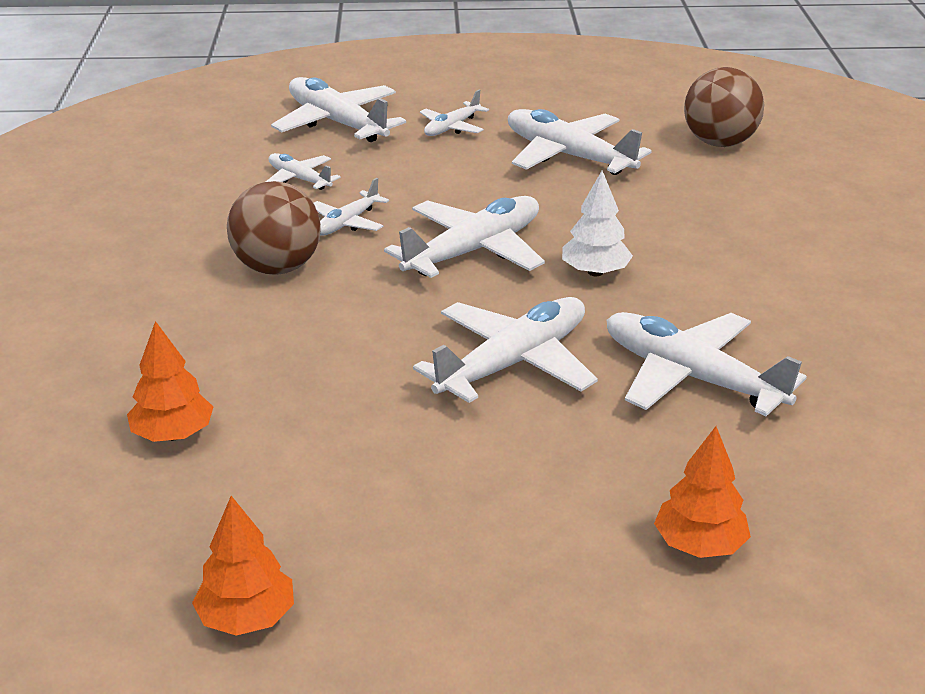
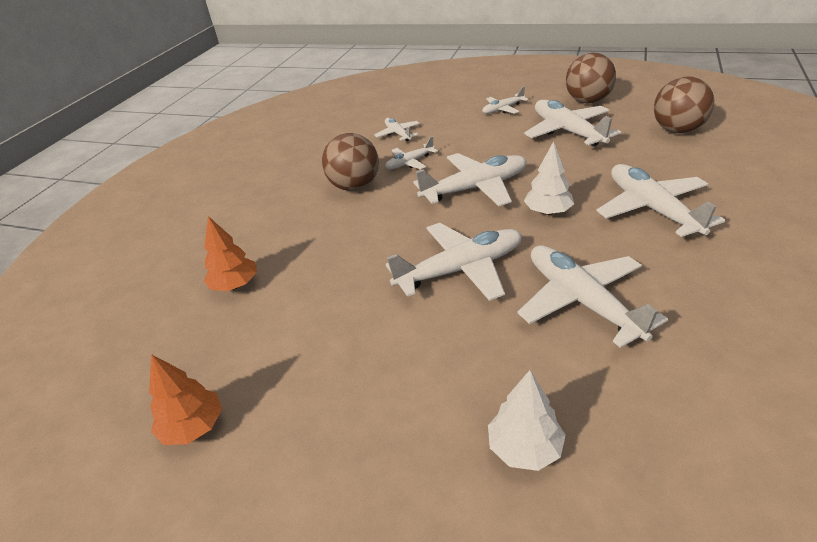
camera: 25 degrees right, 5 degrees up
white plane [271,77,406,142] -> white plane moved to [597,164,725,237]
orange tree [654,426,751,558] -> white tree [488,370,566,471]
none -> brown ball [566,53,616,104]

